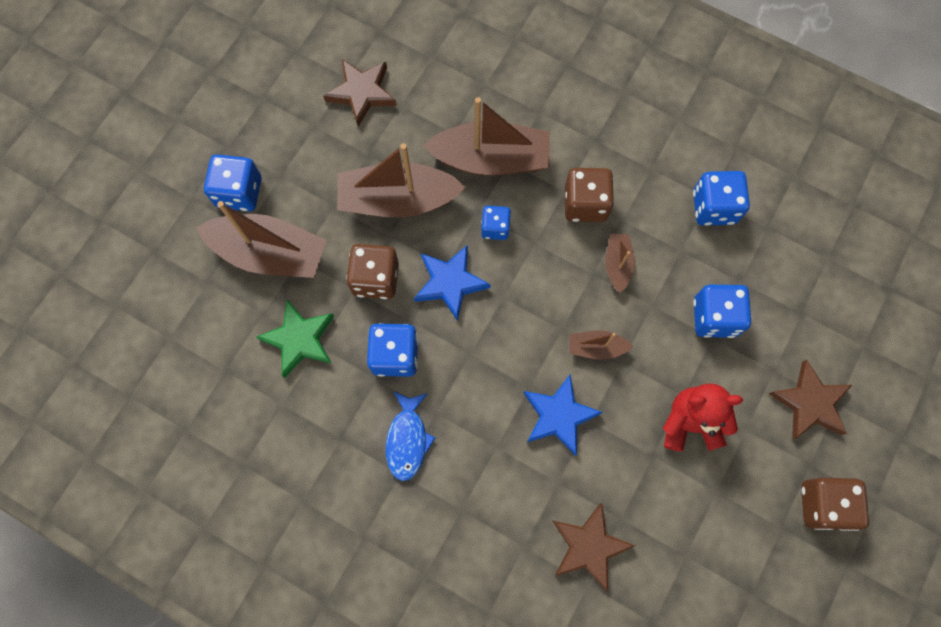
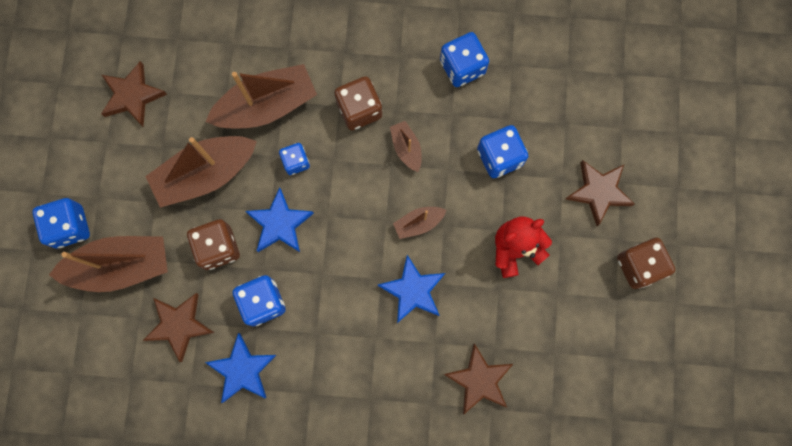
camera: 25 degrees left, 5 degrees up
green star [256,299,334,378] -> brown star [143,293,215,362]
blue fish [386,391,435,481] -> none
none -> blue star [205,333,276,403]

